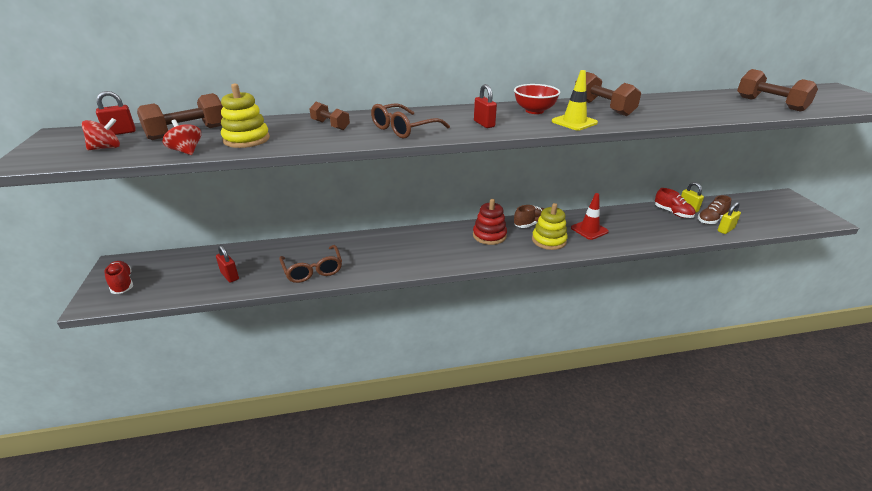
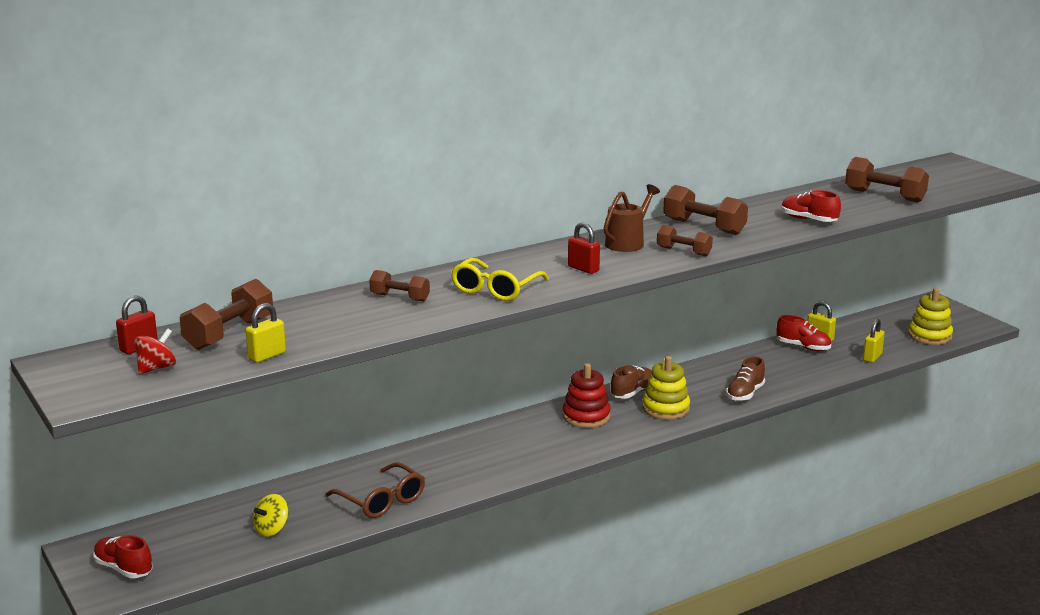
camera: 20 degrees left, 10 degrees down
red spinning top [163,120,201,155] -> yellow padlock [246,303,286,363]
red padlock [216,245,239,283] -> yellow spinning top [253,494,289,536]
yellow stacking toy [221,84,270,148] -> yellow stacking toy moved to [908,288,953,345]
brown glasses [371,103,450,138] -> yellow glasses [451,258,549,301]
red bowl [514,84,561,114] -> brown watering can [604,184,660,252]
yellow traffic cone [552,70,598,130] -> brown dumbbell [657,225,713,256]
red traffic cone [571,193,609,240] -> none
brown shoe [698,195,731,224] -> brown shoe moved to [726,356,765,401]
none -> red shoe [781,190,841,222]

